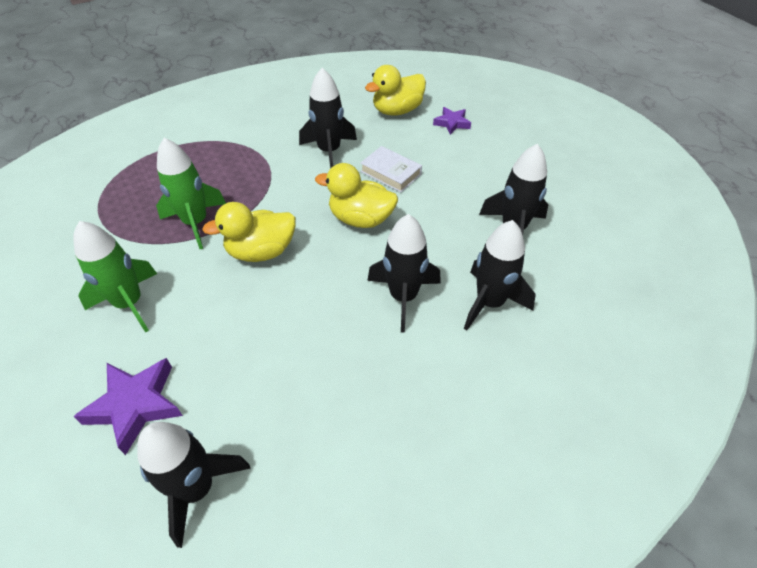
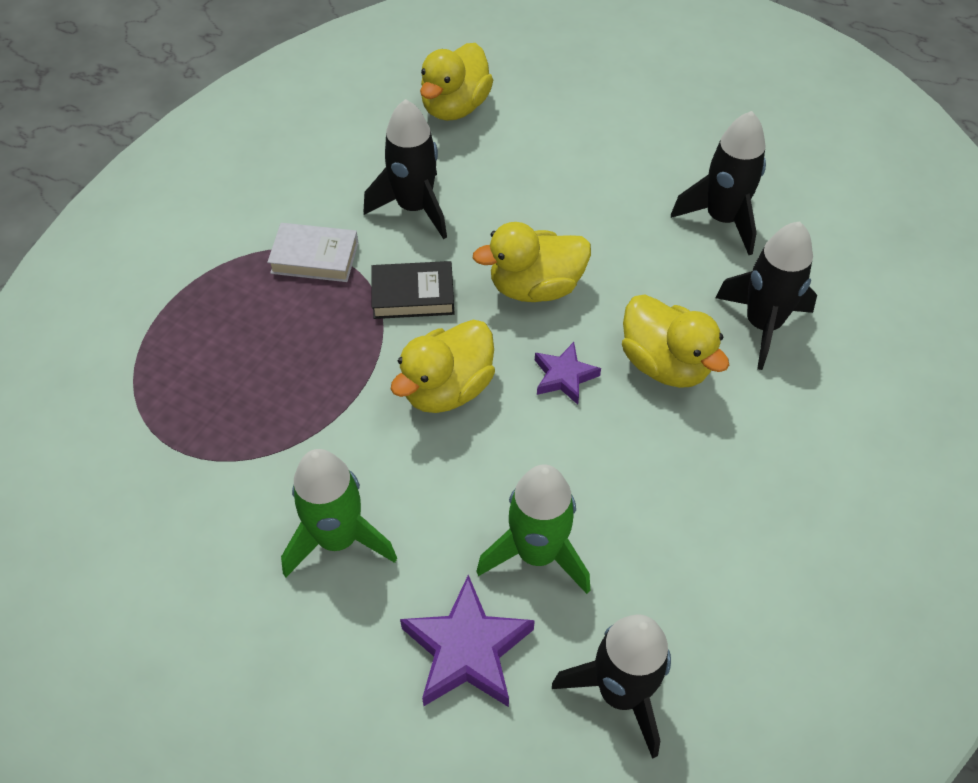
camera: 30 degrees left, 5 degrees up
green rocket [156,138,226,249] -> green rocket moved to [476,464,590,594]
white book [360,146,422,192] -> white book moved to [267,223,359,282]
black rocket [367,214,441,333] -> yellow duck [622,294,729,388]
purple star [433,107,471,135] -> purple star moved to [535,342,601,405]
none -> black book [371,261,455,319]

